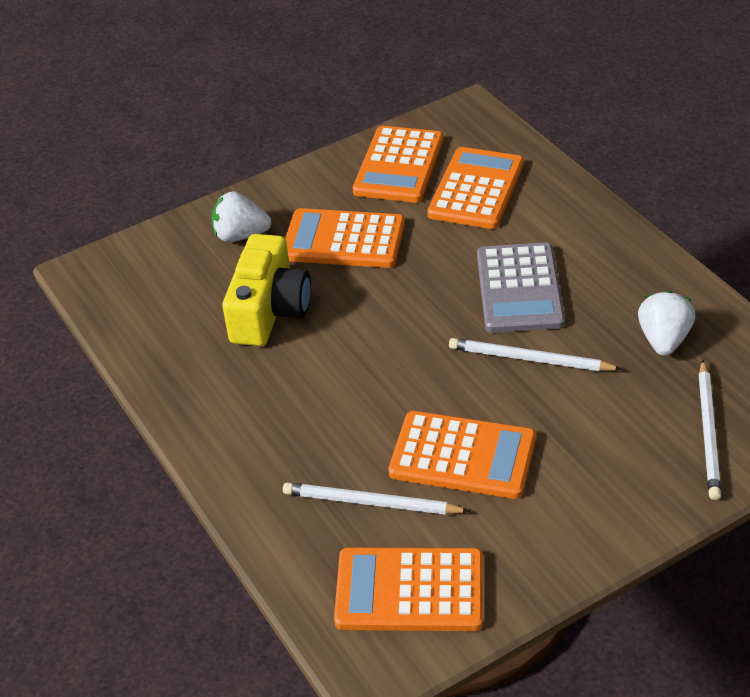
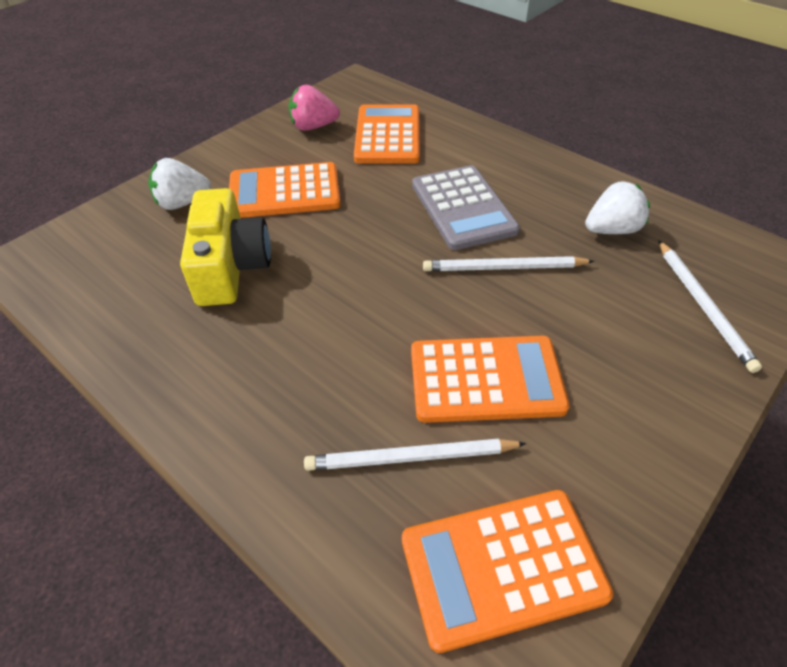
camera: 20 degrees left, 5 degrees up
orange calculator [353,126,443,203] -> pink strawberry [289,85,340,131]
white strawberry [638,290,695,356] -> white strawberry turned 75 degrees clockwise [585,181,650,234]

